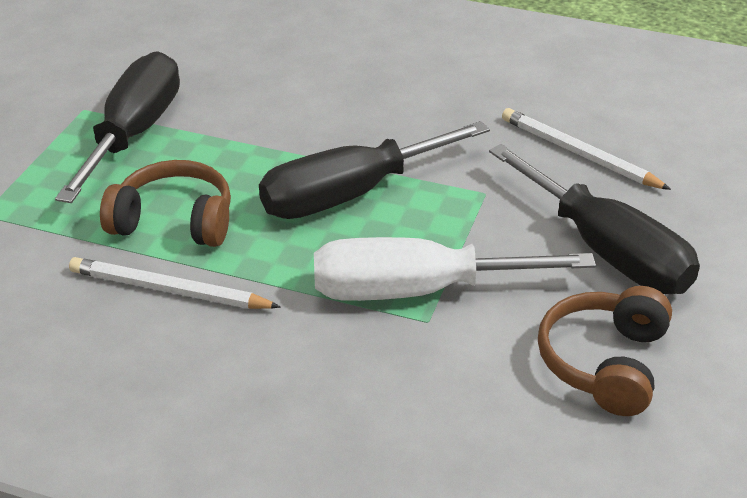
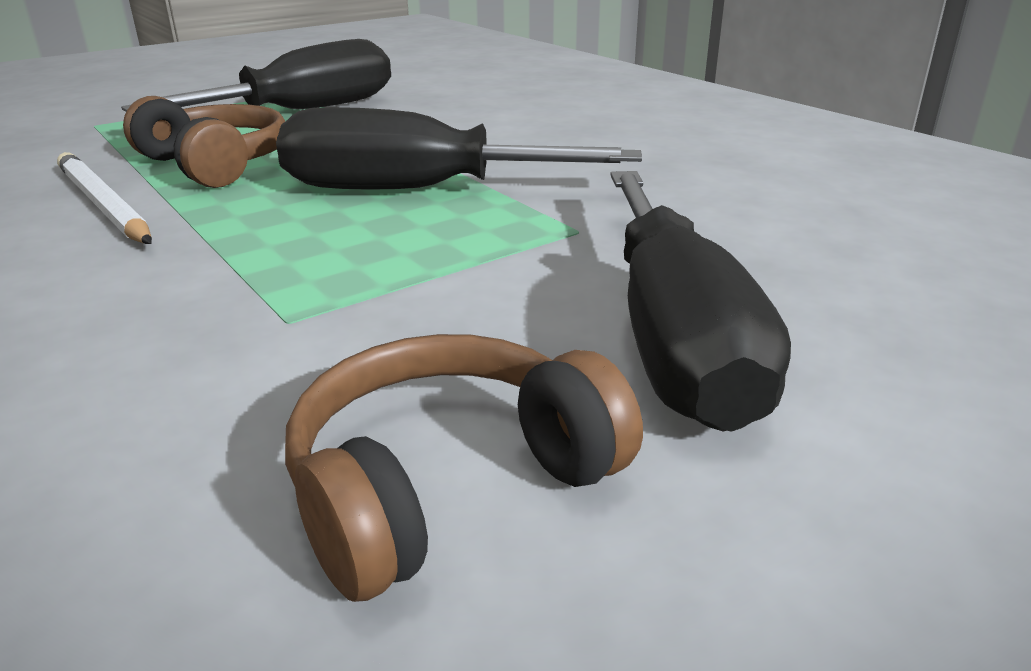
camera: 35 degrees right, 10 degrees down
white screwdriver [314,237,596,301] -> none
white pencil [502,108,671,190] -> none

